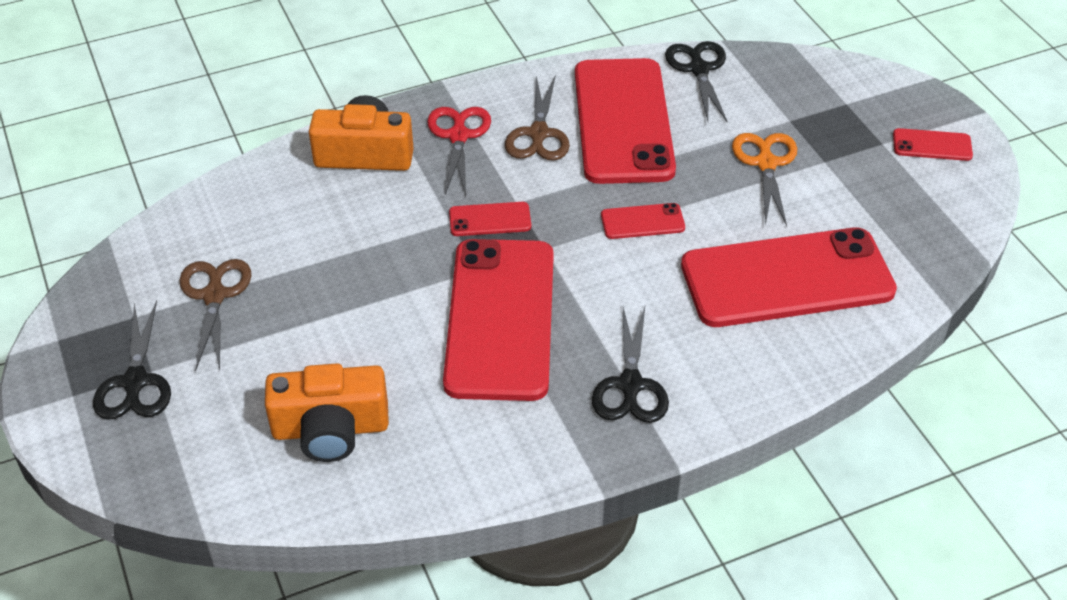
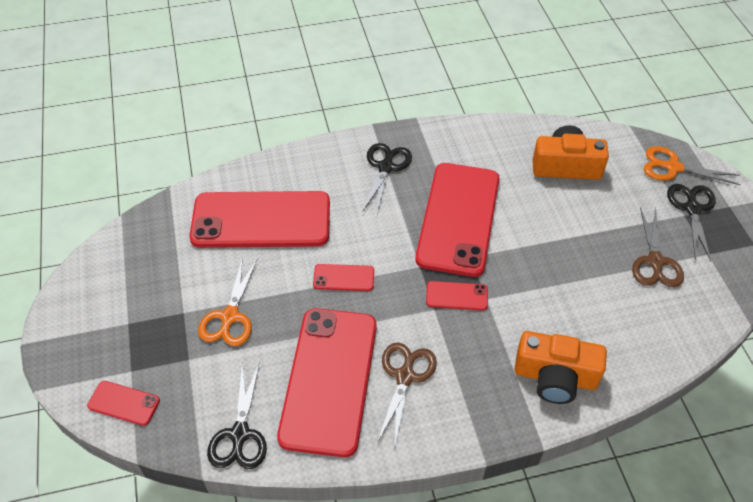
camera: 170 degrees left, 5 degrees up
red scissors [427,107,491,195] -> none
red phone [893,128,973,161] -> red phone moved to [87,381,160,426]
none -> orange scissors [644,146,740,185]

